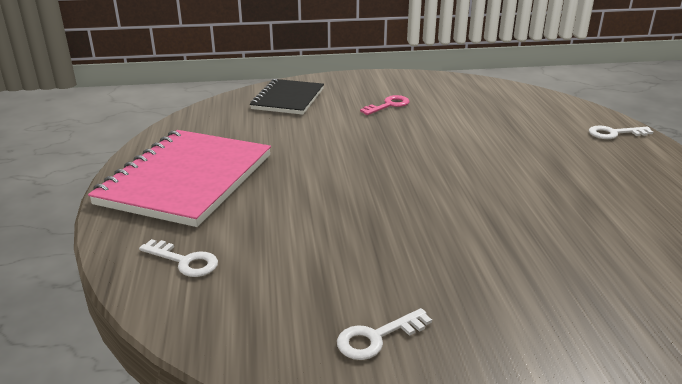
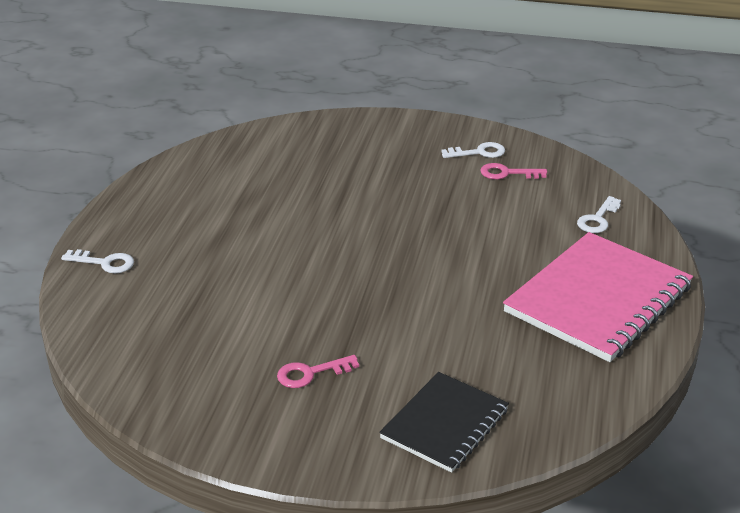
camera: 160 degrees left, 5 degrees up
white key [139,239,218,277] -> white key turned 105 degrees counterclockwise [577,196,621,233]
none -> pink key [480,163,547,179]

